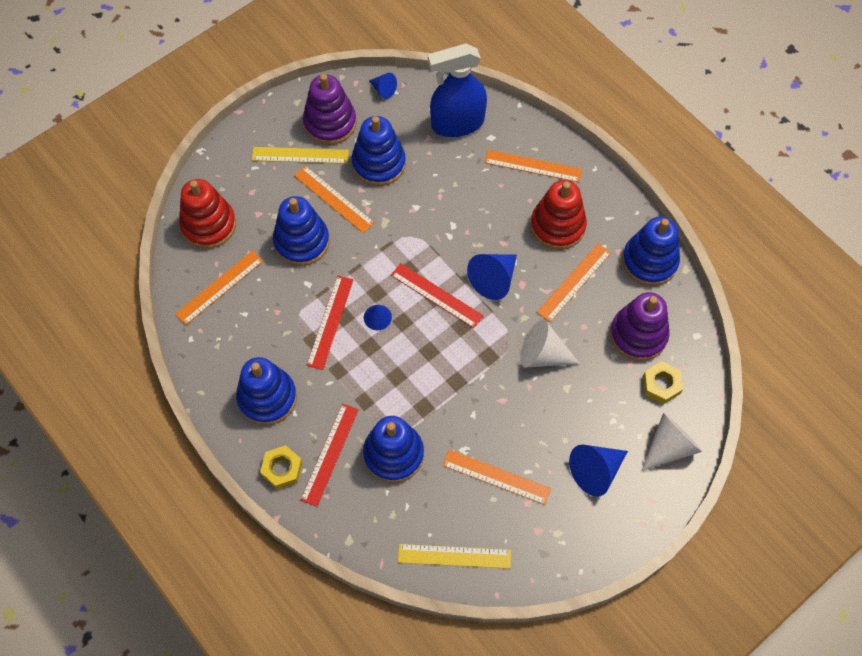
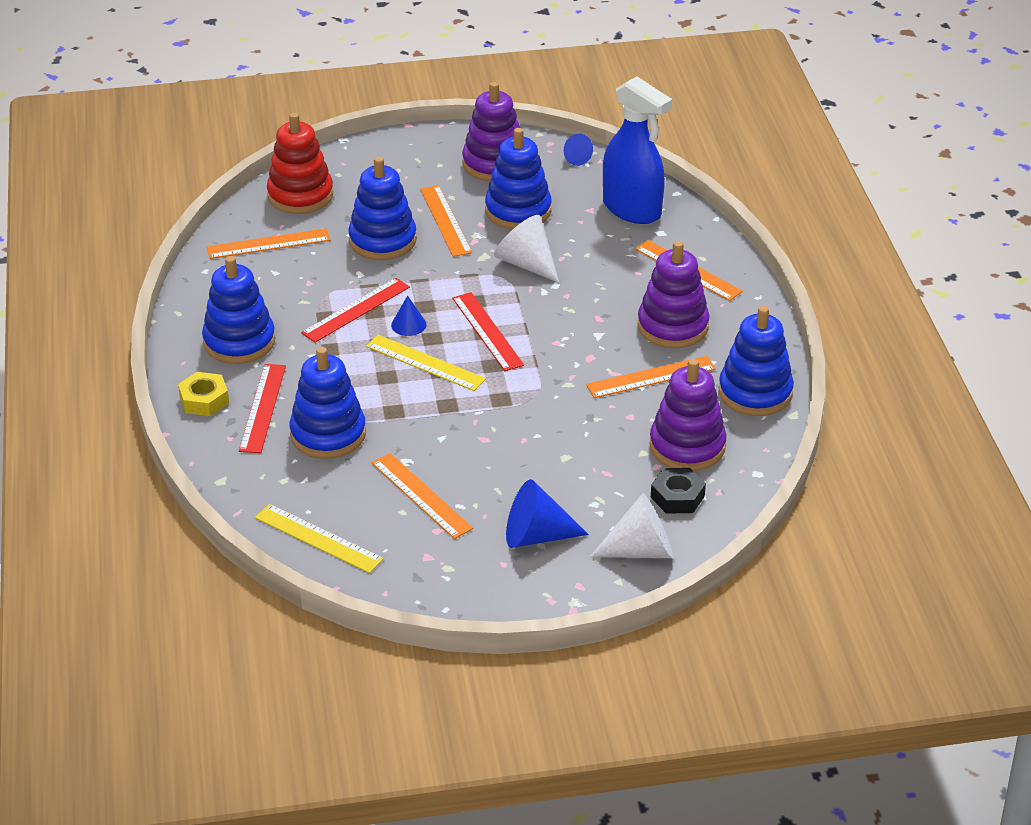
camera: 30 degrees right, 25 degrees down
yellow ruler [252,147,349,164] -> yellow ruler moved to [366,335,486,391]
red ruler [300,403,359,507] -> red ruler turned 45 degrees counterclockwise [239,364,286,453]
blue spray bottle [428,43,487,137] -> blue spray bottle turned 150 degrees counterclockwise [603,76,672,224]
blue cone [467,254,517,300] -> none
white cone [520,319,580,368] -> white cone moved to [494,215,559,283]
red stacking toy [530,180,587,250] -> purple stacking toy [638,241,710,348]
yellow nut [643,361,683,404] -> black nut [651,468,706,514]

